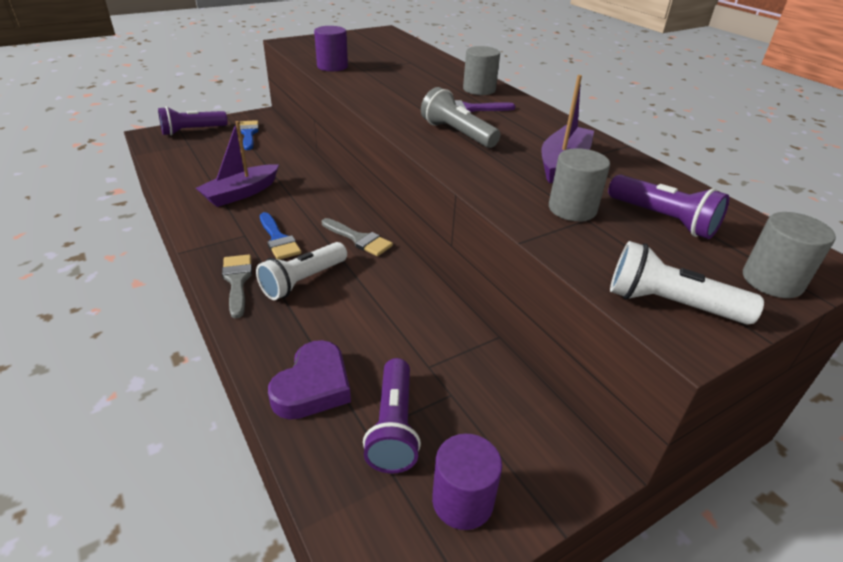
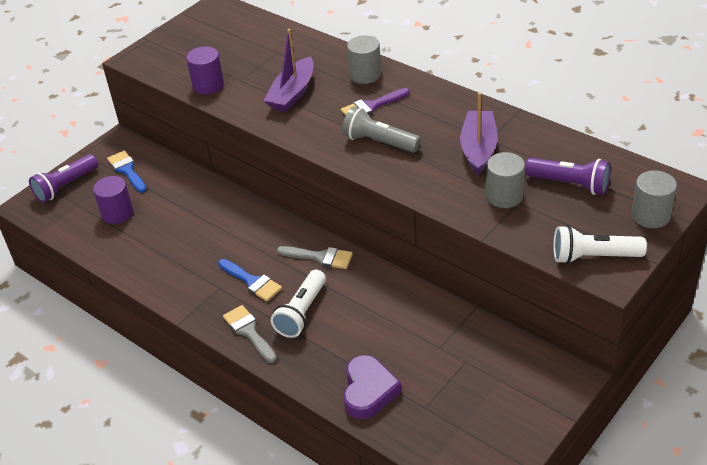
camera: 15 degrees left, 5 degrees up
purple boat [196,121,279,207] -> purple boat moved to [264,29,314,112]
purple flashlight [363,358,421,473] -> none
purple cylinder [432,434,502,530] -> purple cylinder moved to [93,176,133,224]

